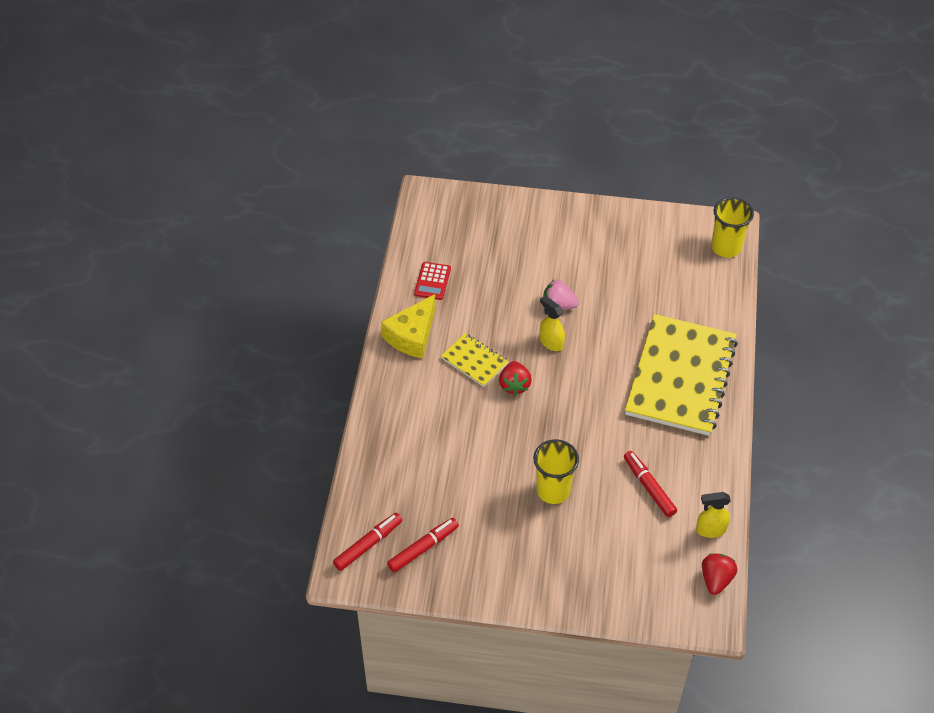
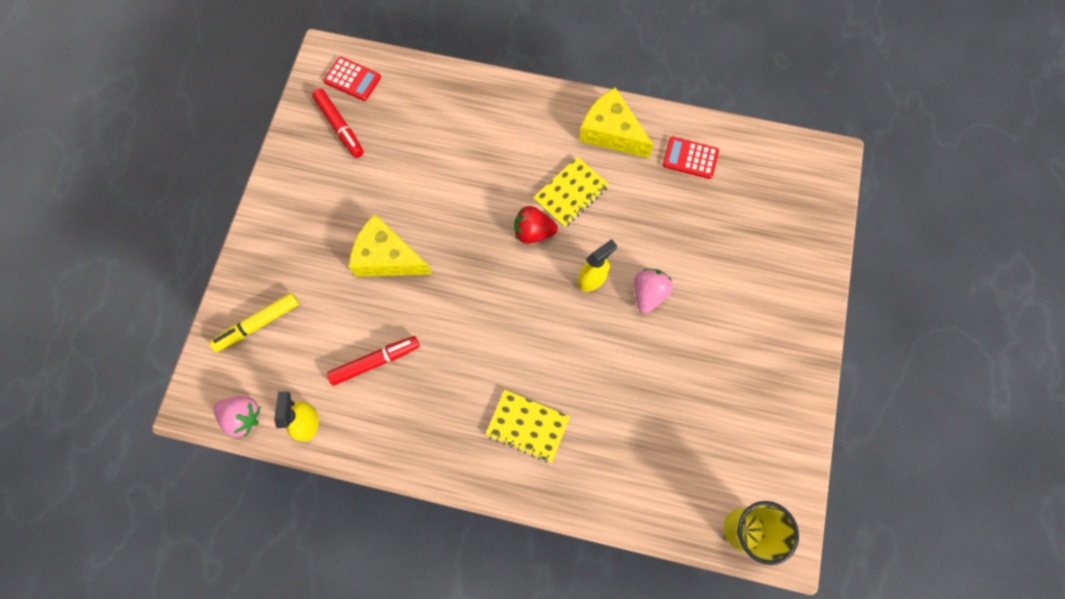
camera: 95 degrees right, 20 degrees up
red marker [333,513,402,571] -> red calculator [323,57,381,101]
yellow cup [533,439,579,504] -> yellow cheese [349,214,432,277]
yellow notebook [625,314,738,436] -> yellow notebook [485,390,570,463], size x0.45
red strawberry [702,553,737,595] -> pink strawberry [213,396,261,437]
none -> yellow marker [209,293,299,352]

